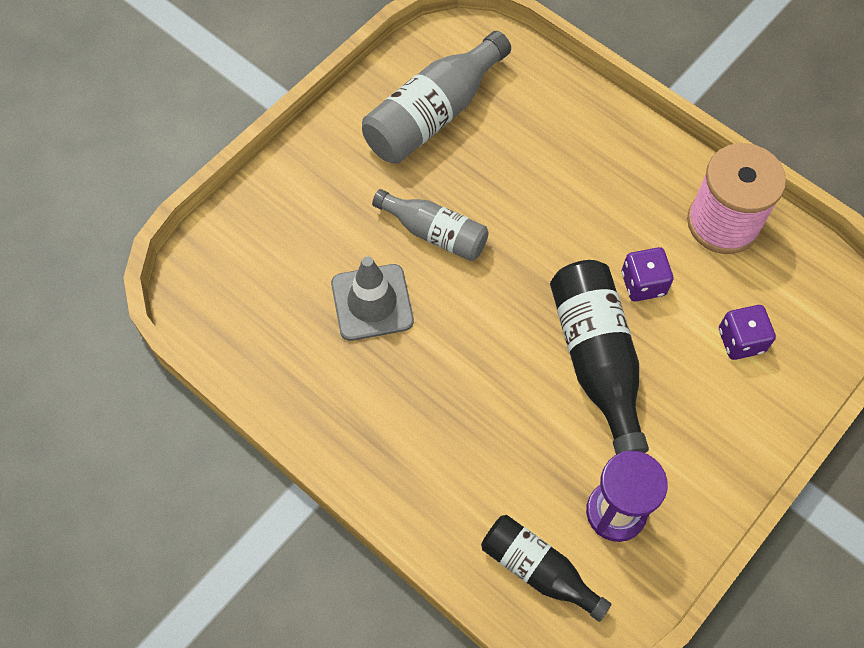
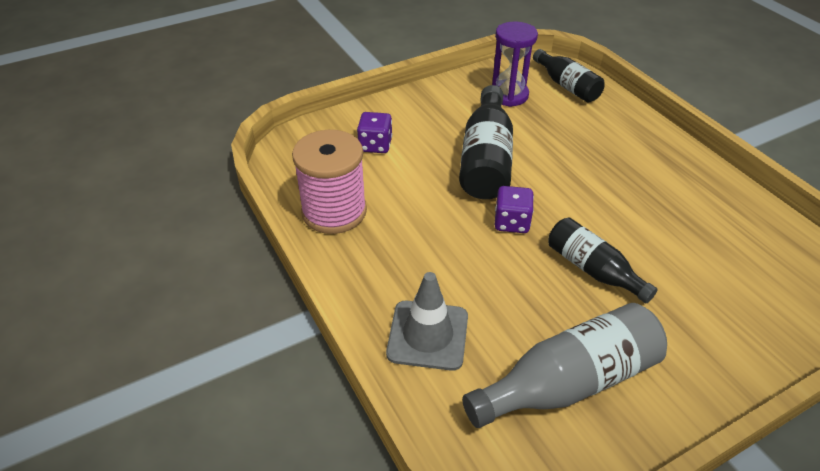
camera: 160 degrees left, 20 degrees down
grey traffic cone [331,256,414,341] -> grey traffic cone moved to [386,272,468,371]
grey bottle [372,189,489,261] -> black bottle [548,218,658,304]
purple dice [622,247,673,302] -> purple dice moved to [495,186,534,233]

